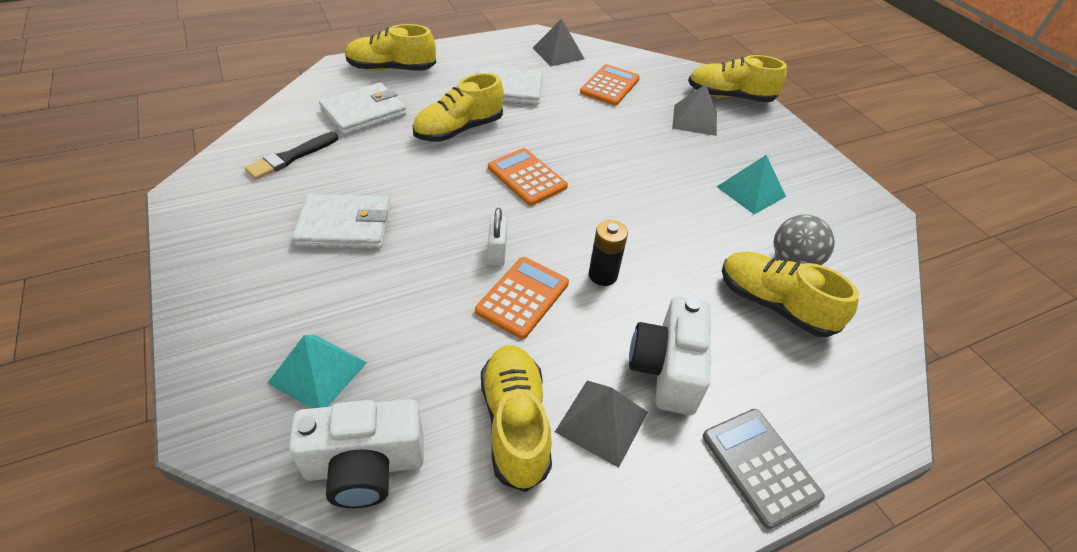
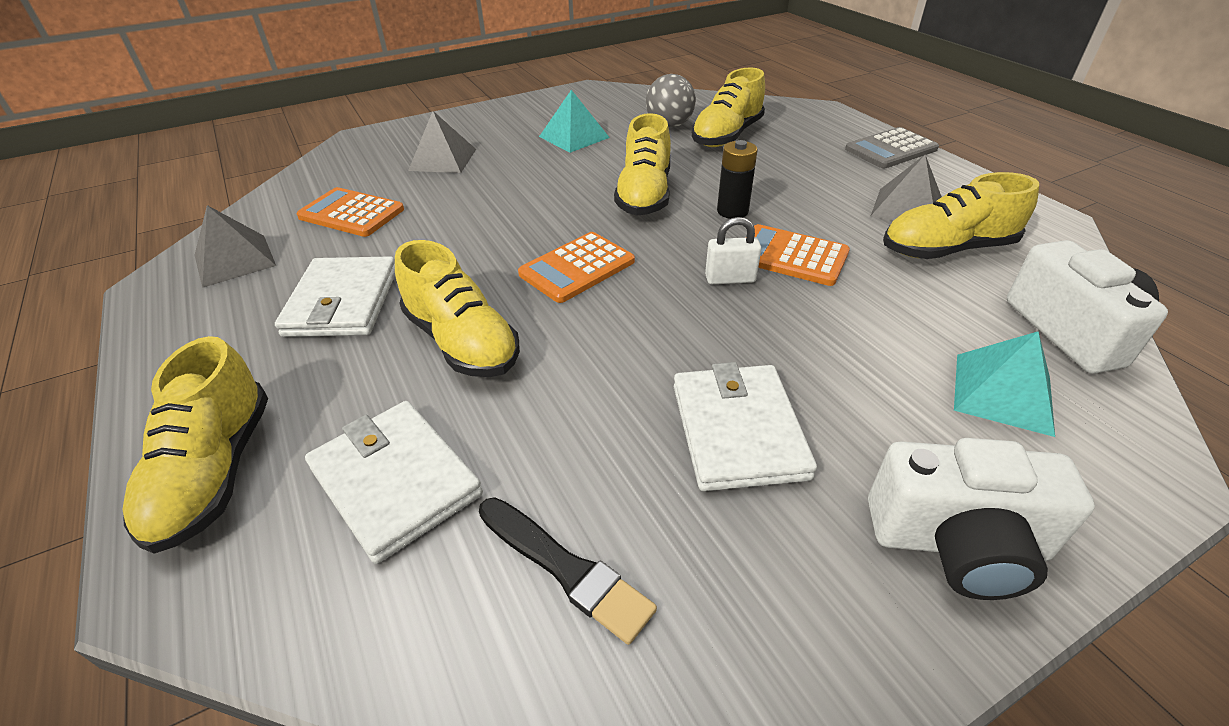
camera: 90 degrees left, 5 degrees down
white camera [629,296,711,415] -> white camera moved to [868,438,1095,600]
yellow shoe [688,55,787,102] -> yellow shoe moved to [614,113,671,216]

